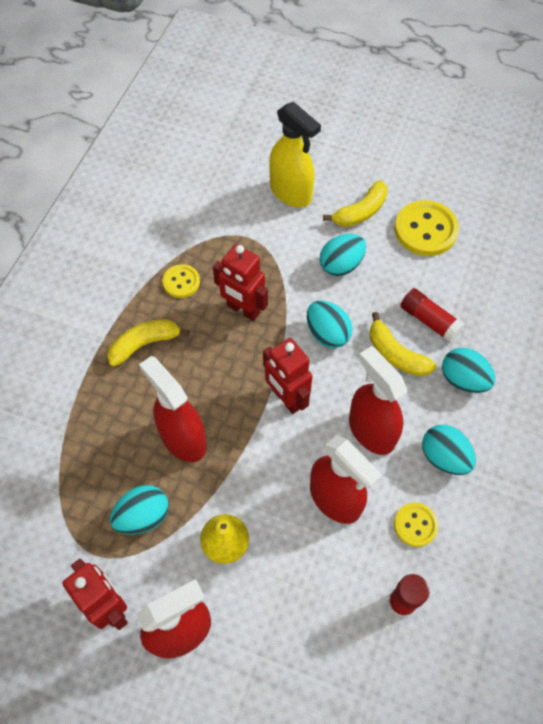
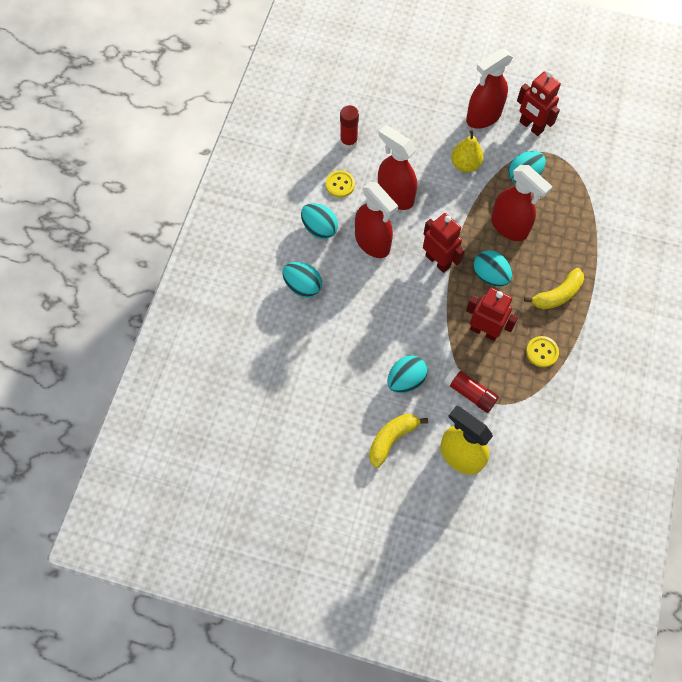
camera: 175 degrees right, 5 degrees up
turquoise egg [307,300,353,348] -> turquoise egg moved to [473,250,512,287]
yellow banana [370,312,436,376] -> none
yellow button [395,200,459,256] -> none
red glue stick [400,288,464,343] -> red glue stick moved to [444,366,499,413]

